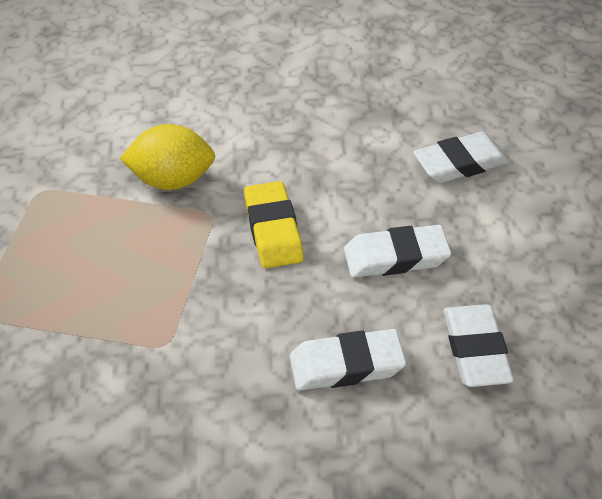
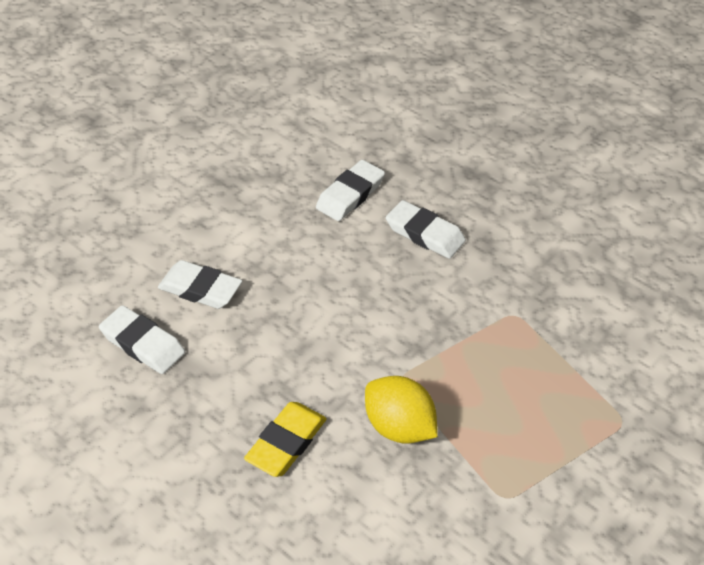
camera: 135 degrees left, 0 degrees up
yellow eraser [244,181,304,269] -> yellow eraser moved to [244,402,327,477]
white eraser [344,225,451,278] -> white eraser moved to [99,305,185,374]

